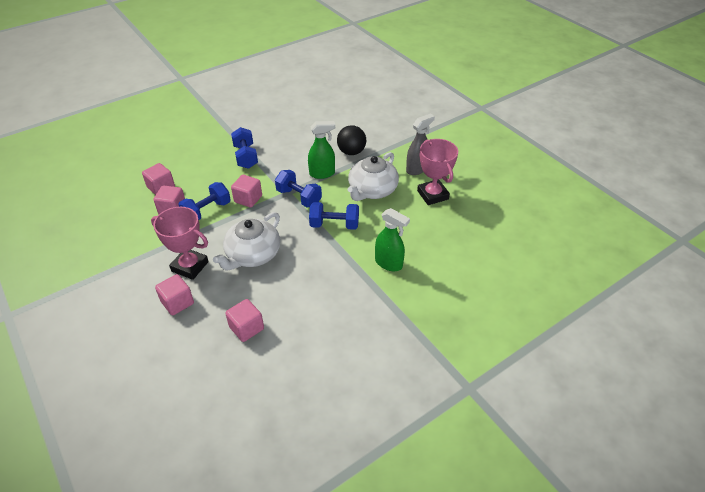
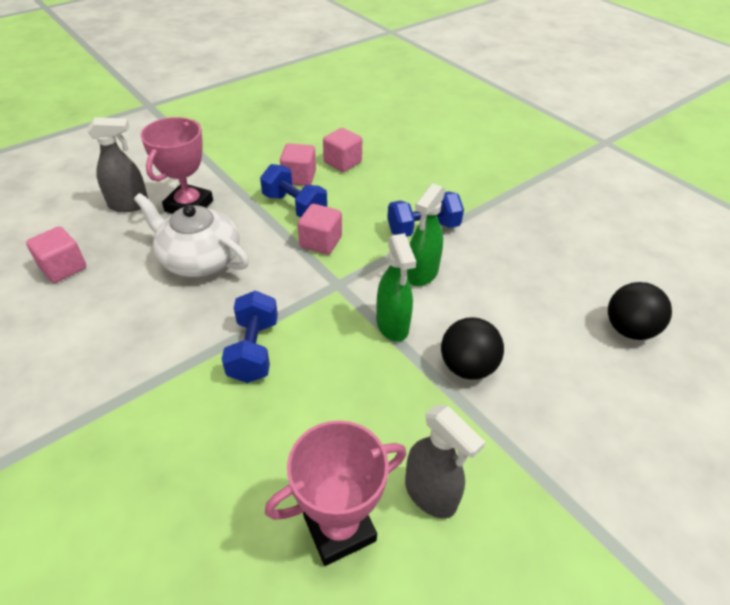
camera: 85 degrees right, 0 degrees up
pink cube [155,274,194,315] -> grey spray bottle [87,117,148,212]
blue dumbbell [275,170,322,207] -> none
white teapot [348,152,399,201] -> none
green spray bottle [375,208,410,271] -> green spray bottle moved to [407,183,446,286]
none -> black ball [608,282,672,340]

